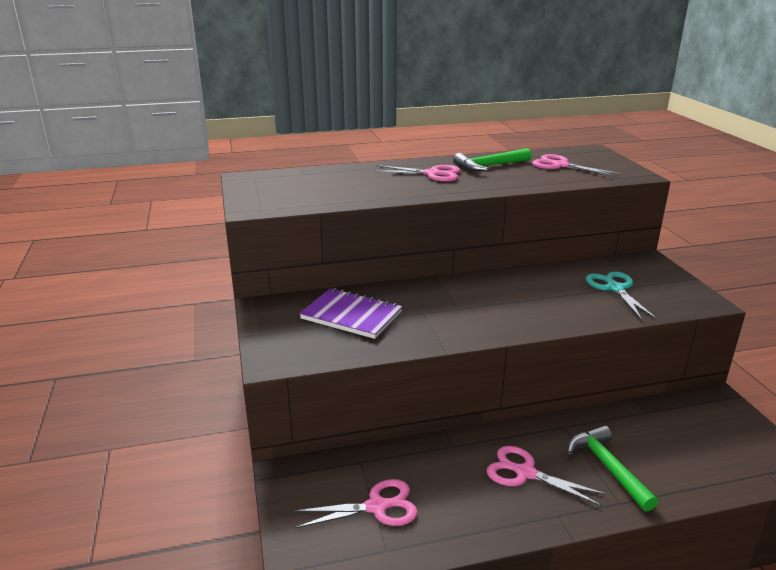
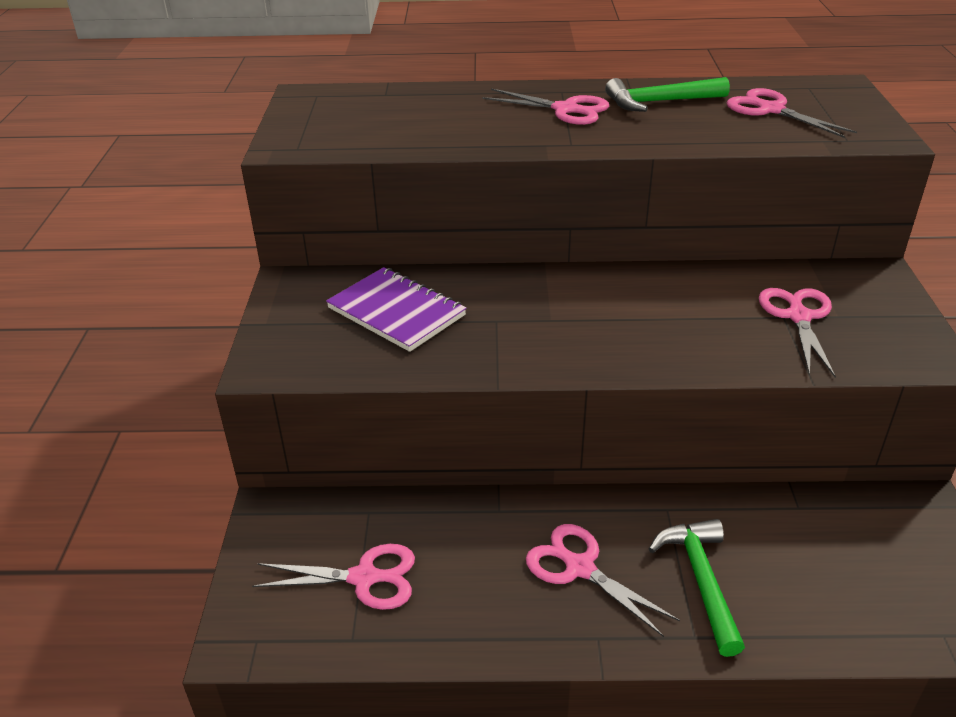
camera: 15 degrees right, 10 degrees up
turquoise scissors [586,272,657,320] -> pink scissors [759,288,836,378]

